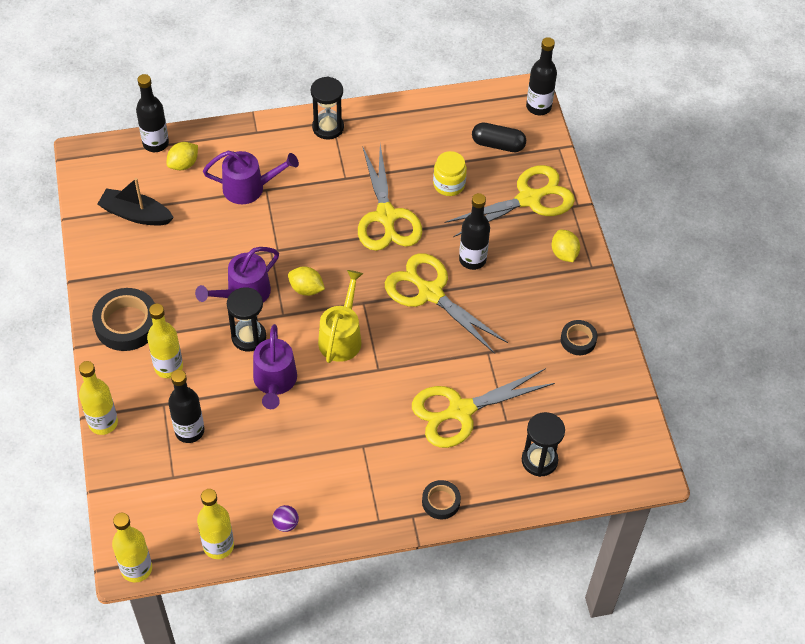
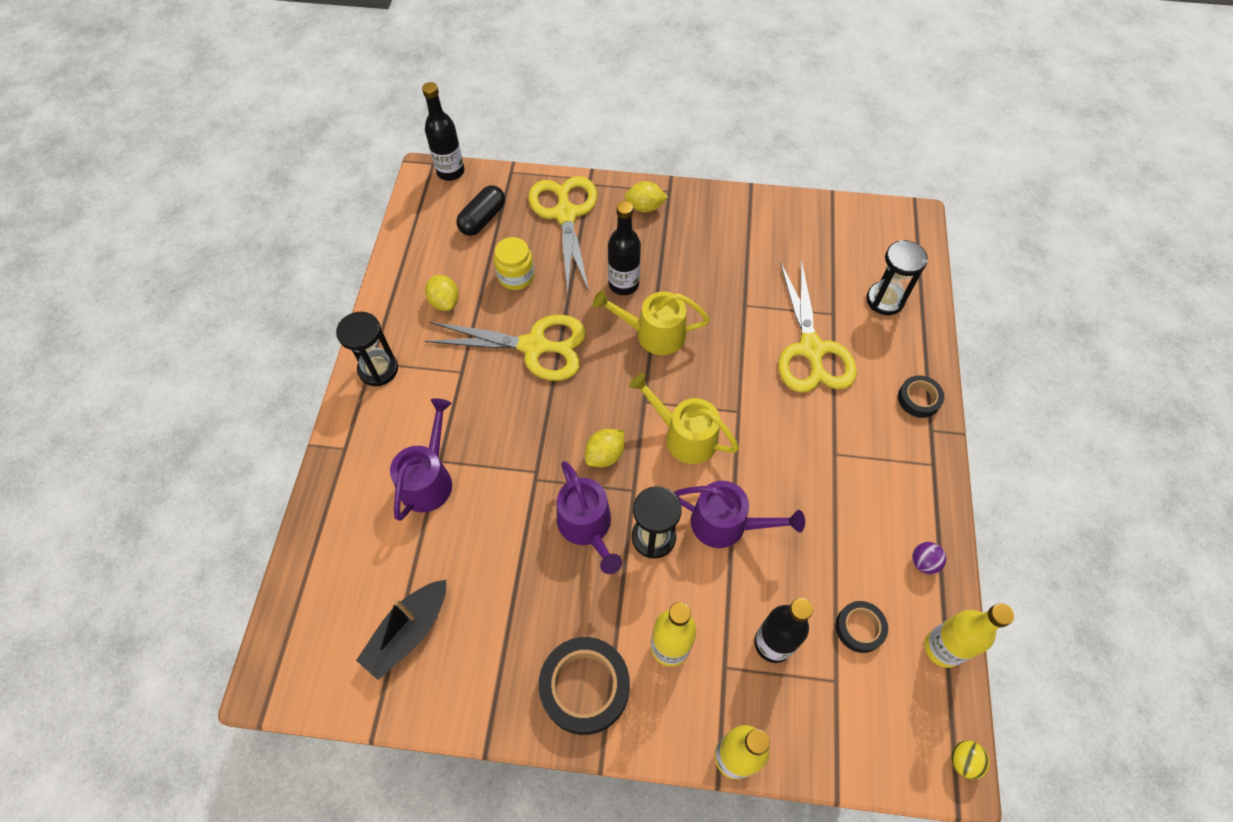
camera: 70 degrees left, 5 degrees up
yellow bottle [112,513,152,583] -> yellow ball [951,740,990,779]
black bottle [136,74,169,152] -> none
yellow lemon [166,142,198,170] -> yellow lemon moved to [425,275,459,311]
yellow scissors [385,253,508,354] -> yellow watering can [593,290,710,355]
black tape [561,320,597,355] -> black tape moved to [836,601,888,653]

